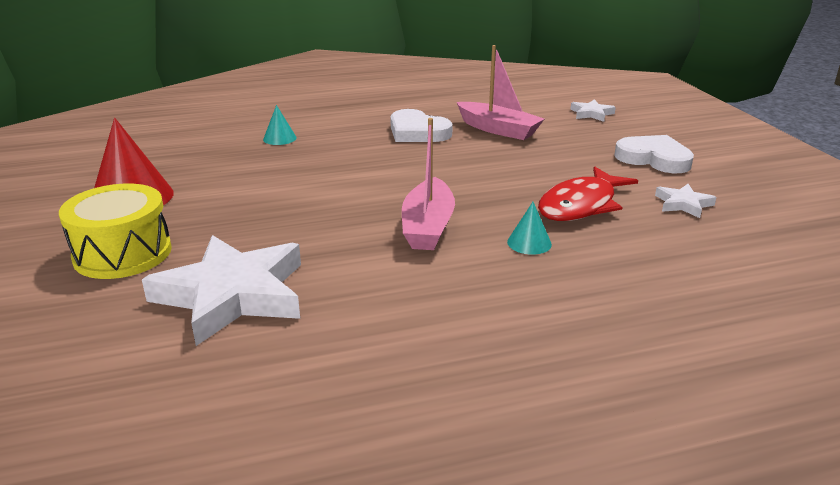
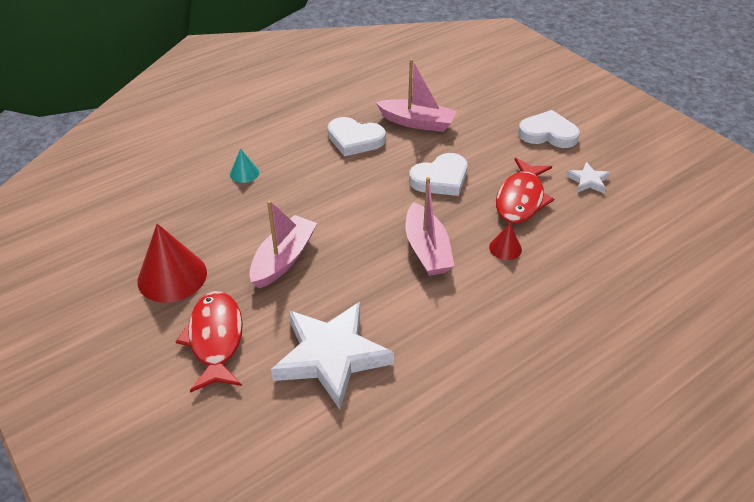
camera: 20 degrees left, 15 degrees up
yellow drum [59,184,172,279] -> red fish [176,291,243,393]
turquoise cone [507,202,552,255] -> red cone [489,223,522,260]
white star [570,99,616,122] -> none
none -> pink boat [249,200,317,288]
none -> white heart [409,153,468,196]

